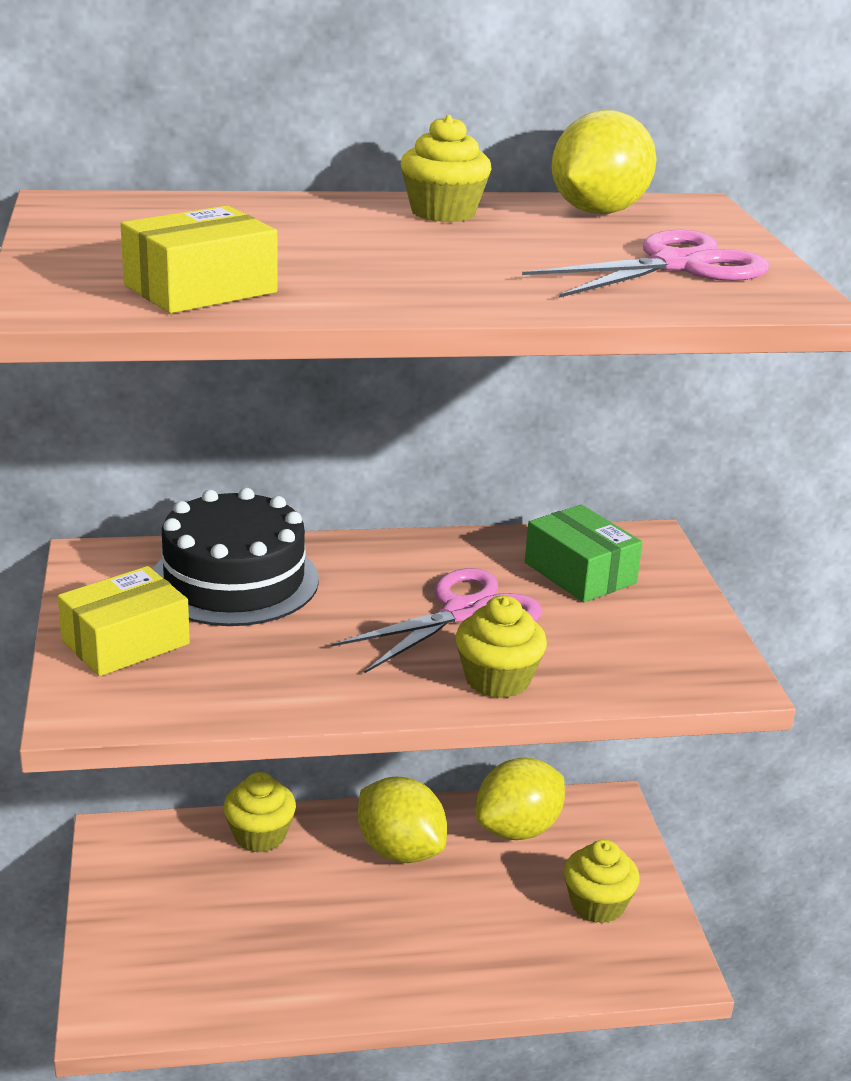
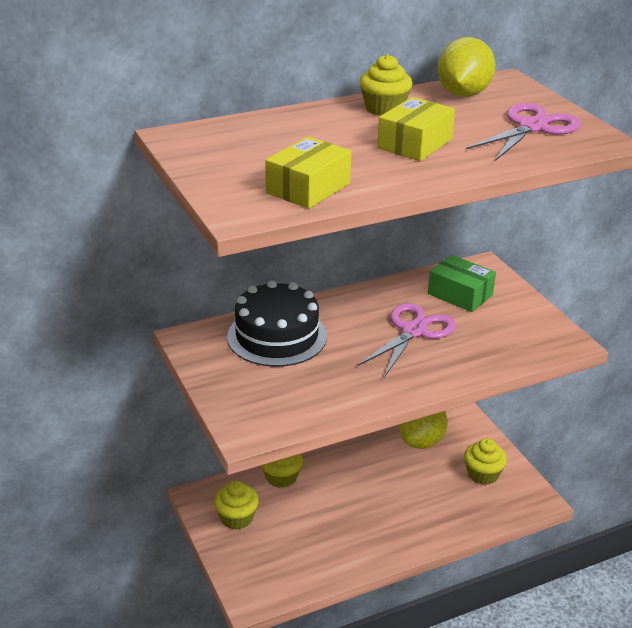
camera: 15 degrees left, 5 degrees up
yellow box [58,566,190,676] -> yellow box moved to [377,97,455,161]
yellow lemon [358,777,447,863] -> none
yellow cupcake [456,596,547,698] -> yellow cupcake moved to [214,481,259,530]

